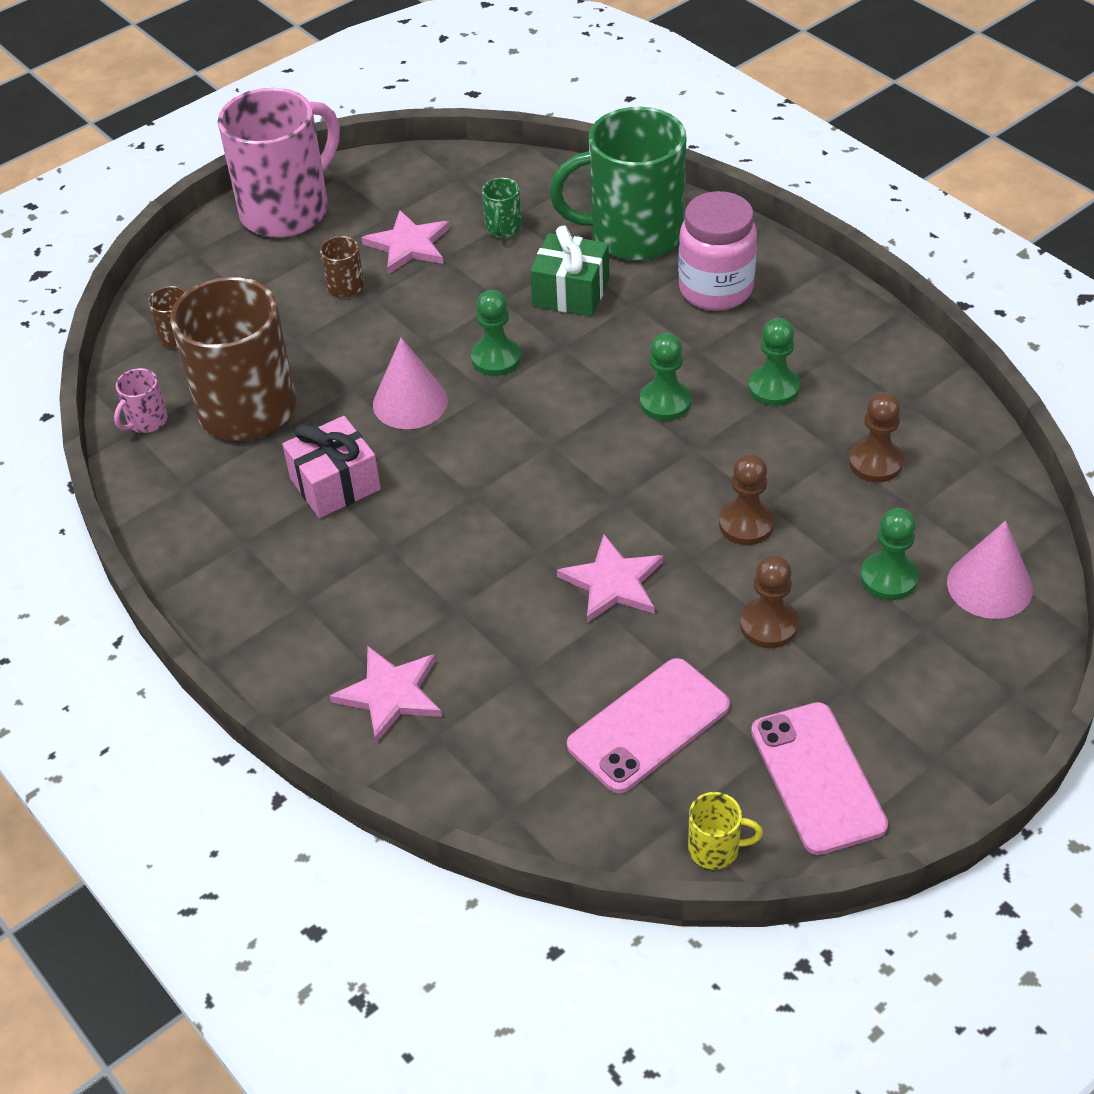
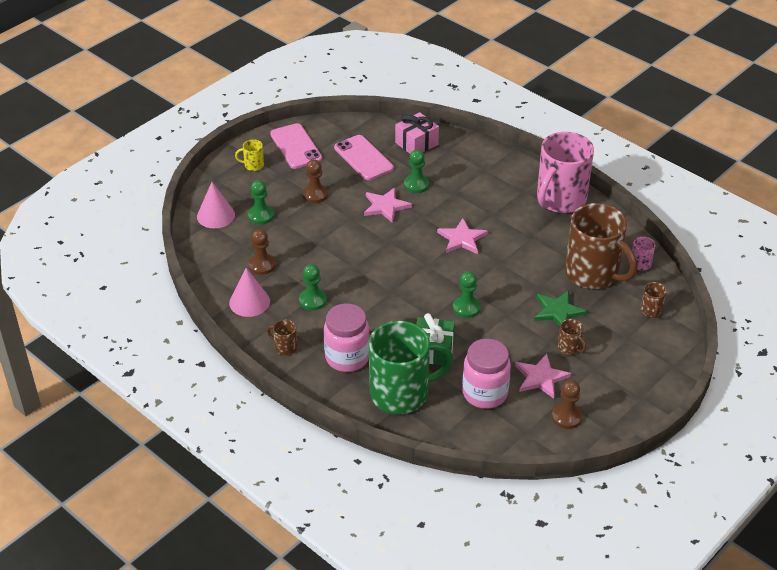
camera: 170 degrees right, 5 degrees down
pink mug [218,88,340,238] -> pink mug moved to [537,132,594,213]
pink gift [282,416,381,518] -> pink gift moved to [395,112,439,154]
pink star [330,646,442,743] -> pink star moved to [437,218,488,254]
pink cone [373,337,448,429] -> pink cone moved to [229,268,270,317]
green mug [482,178,522,238] -> pink jar [462,338,511,409]
pink phone [567,658,730,793] -> pink phone turned 75 degrees counterclockwise [334,135,394,180]
green pawn [640,333,691,421] -> green pawn moved to [404,150,429,193]
yellow mug [688,792,763,870] -> yellow mug moved to [235,140,264,171]
brown pawn [719,454,775,545] -> brown pawn moved to [552,380,583,429]
none -> brown mug [267,320,297,355]
none -> green star [534,291,587,326]

